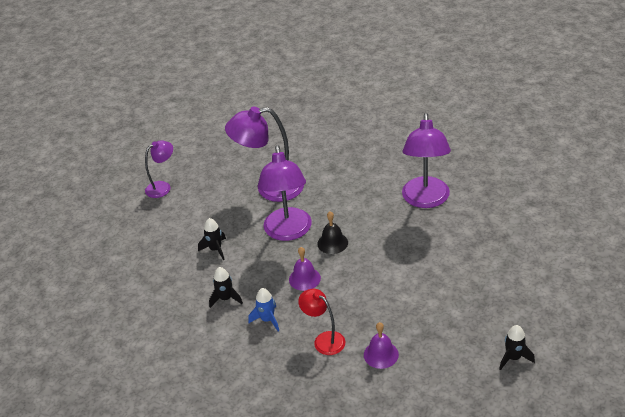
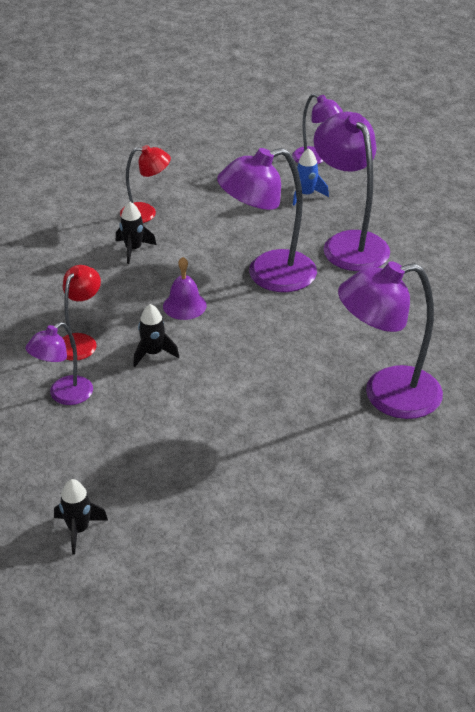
camera: 70 degrees right, 0 degrees up
black rocket [198,218,226,260] -> black rocket moved to [133,304,179,367]
blue rocket [248,288,279,332] -> blue rocket moved to [293,148,329,206]
black bell [317,211,348,254] -> none
purple bell [364,322,399,369] -> purple lamp [25,322,93,405]
none -> red lamp [120,145,171,223]

